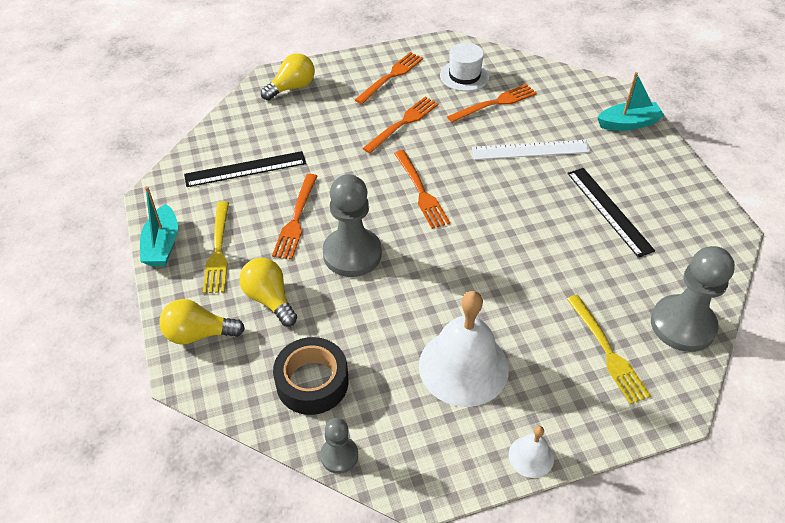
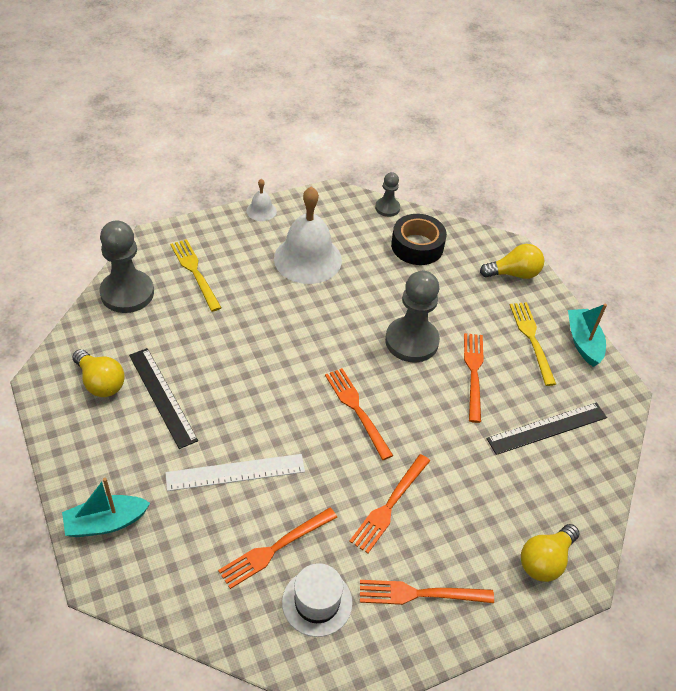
camera: 170 degrees right, 0 degrees up
yellow light bulb [239,258,297,326] -> yellow light bulb moved to [72,349,125,397]
orange fork [355,52,423,104] -> orange fork turned 60 degrees clockwise [360,580,494,605]

